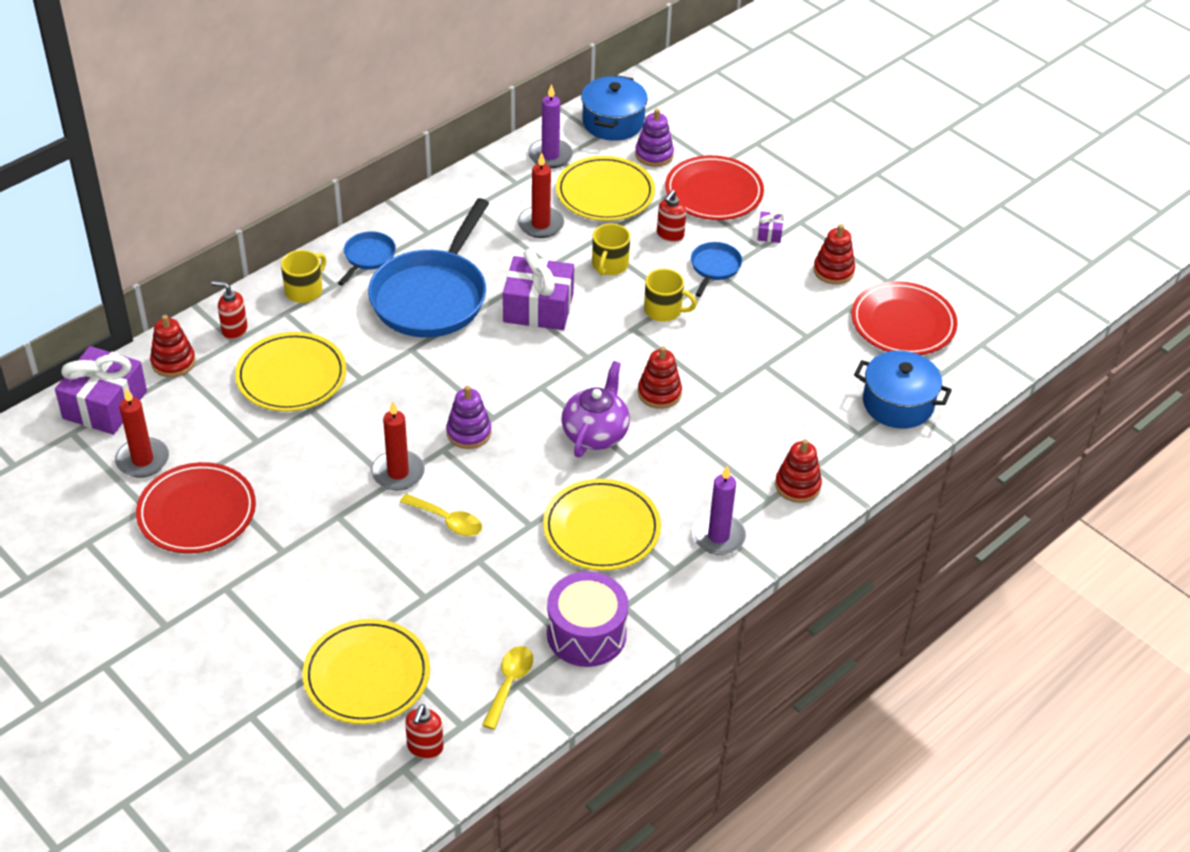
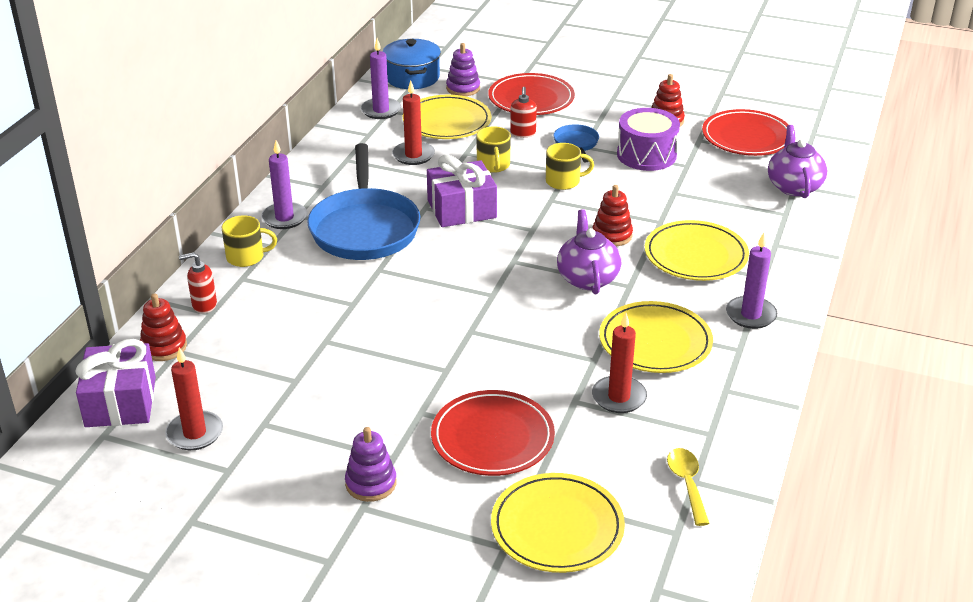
camera: 25 degrees left, 10 degrees down
red plate [136,462,256,553] -> red plate moved to [431,390,555,476]
yellow plate [235,332,346,412] -> yellow plate moved to [645,220,749,281]
yellow mug [281,250,326,303] -> yellow mug turned 75 degrees clockwise [222,215,277,267]
blue pan [338,232,396,286] -> purple candle [261,140,307,229]
red candle [371,401,425,490] -> red candle moved to [592,312,647,413]
yellow spoon [400,494,482,536] -> none
red soap dispenser [405,704,444,759] -> none
purple stacking toy [446,386,491,449] -> purple stacking toy moved to [345,427,397,502]
purple drum [547,572,629,667] -> purple drum moved to [617,108,680,171]
purple gift [757,211,784,243] -> none
red stacking toy [775,439,822,503] -> none
blue pot [854,351,952,429] -> purple teapot [768,125,827,198]

